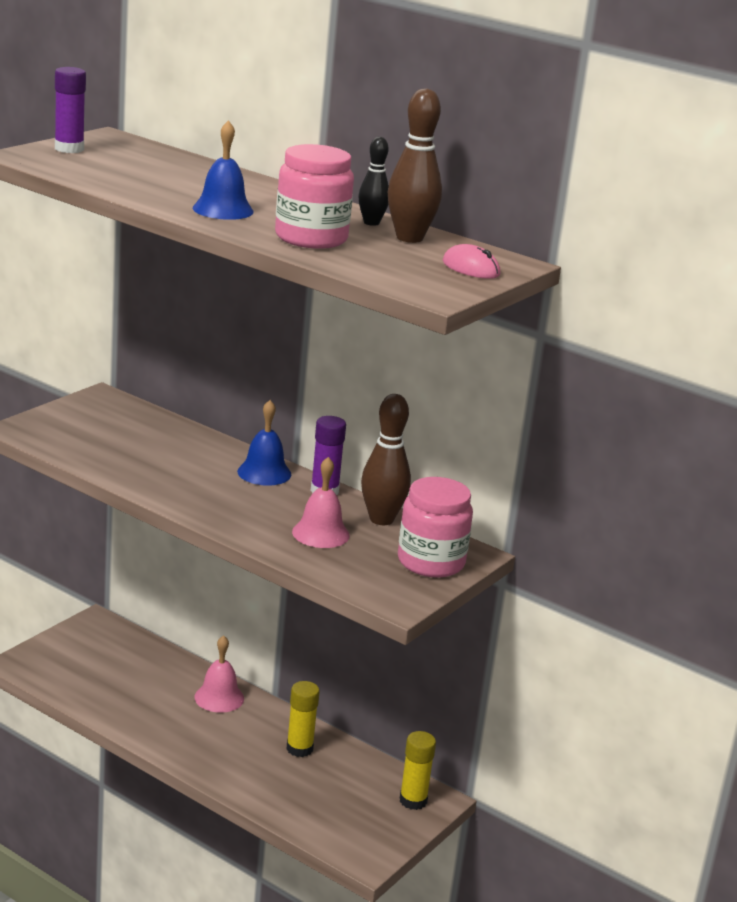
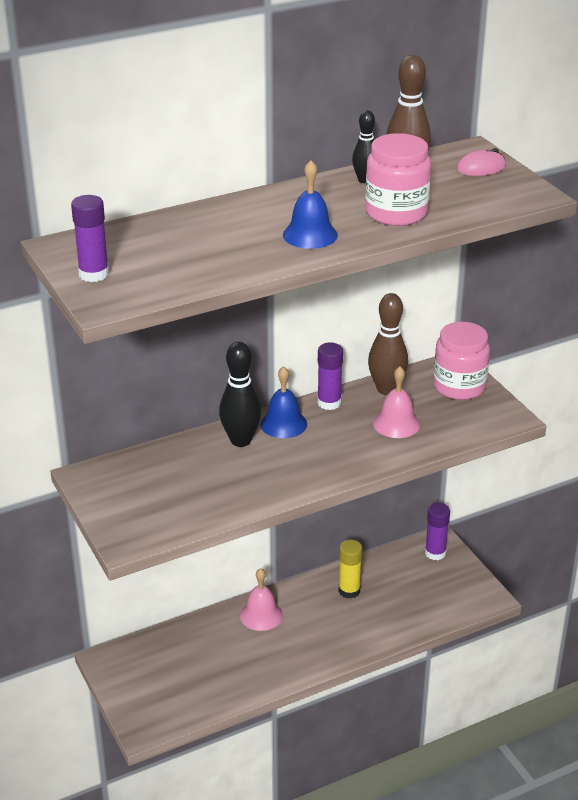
camera: 60 degrees left, 10 degrees up
yellow glue stick [400,731,436,810] -> purple glue stick [425,503,450,560]
none -> black bowling pin [219,342,261,447]

